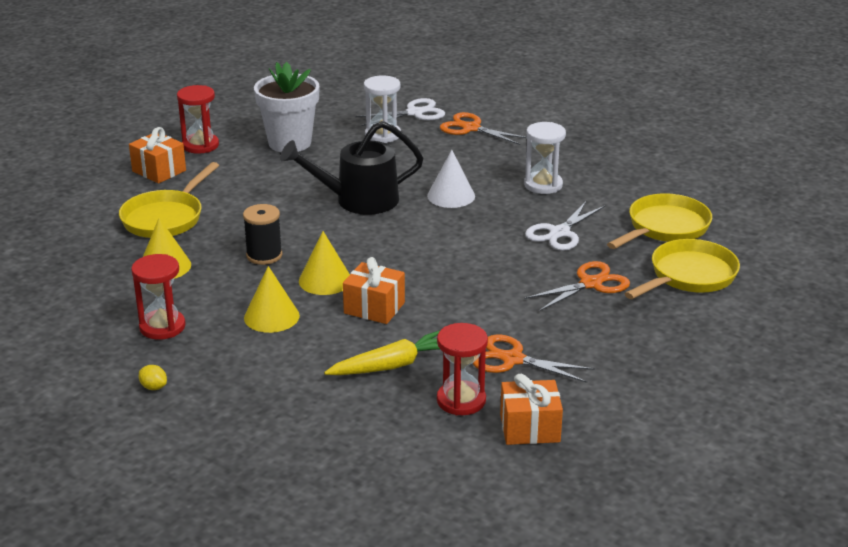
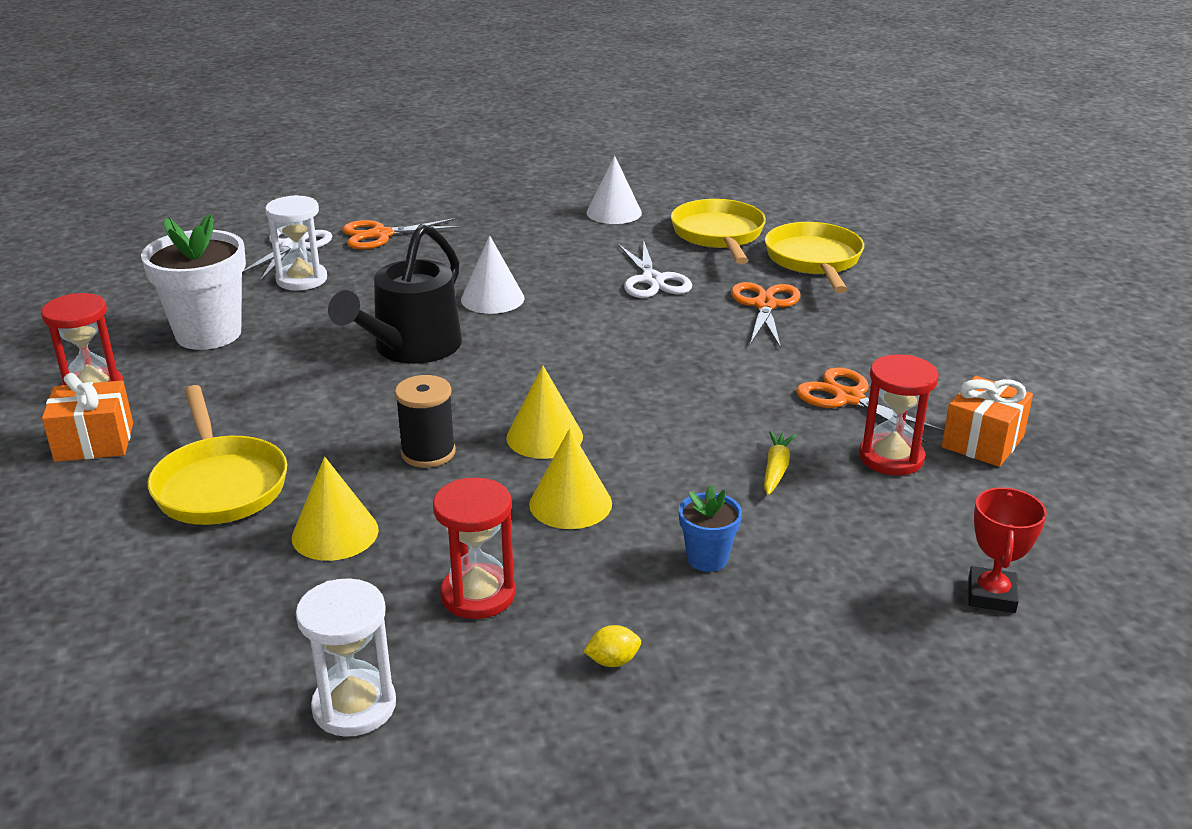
camera: 50 degrees left, 0 degrees up
yellow carrot [324,330,440,375] -> yellow carrot [764,431,796,495], size x0.60
orange gift [343,257,405,324] -> none
orange scissors [473,334,595,383] -> orange scissors turned 75 degrees clockwise [796,367,944,443]
white hourglass [524,122,566,194] -> white hourglass moved to [296,578,396,737]
none -> white cone [587,155,642,224]
none -> blue flower pot [679,485,742,572]
none -> red trophy [968,487,1047,613]

